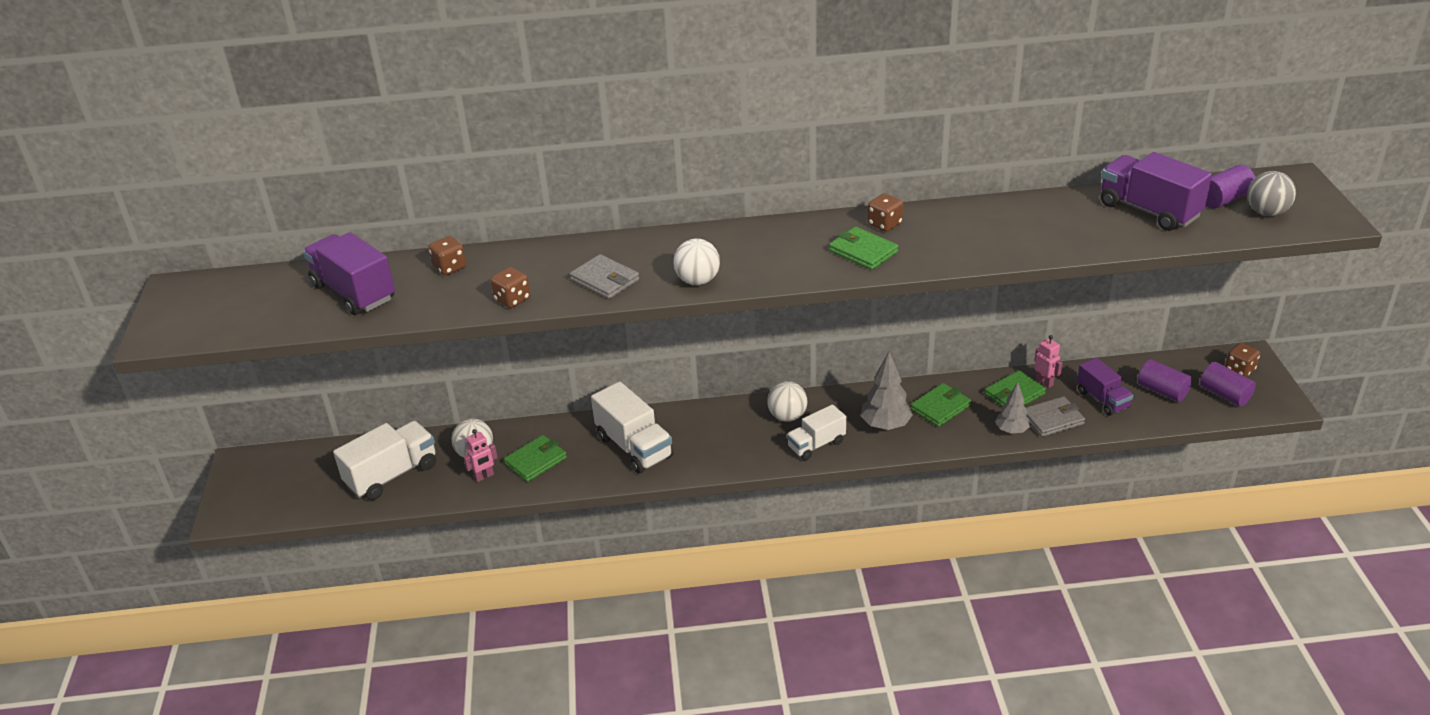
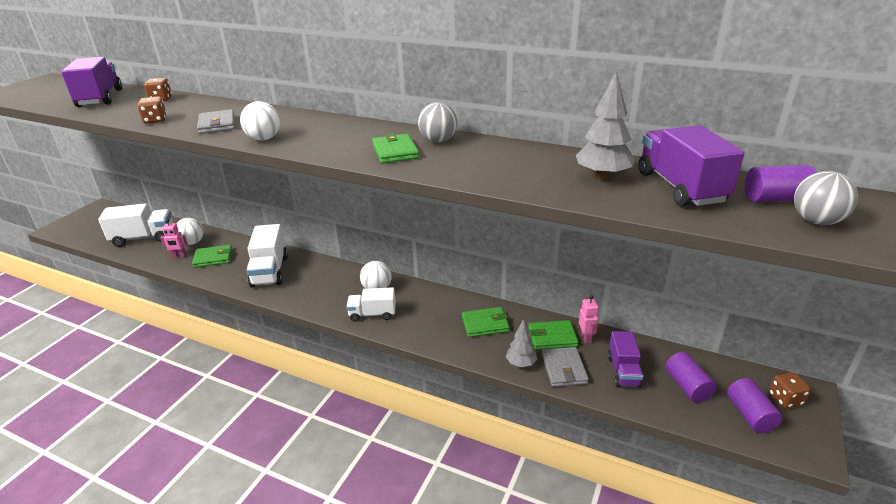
camera: 30 degrees right, 5 degrees down
grey tree [861,352,913,430] -> grey tree moved to [576,71,635,180]
brown dice [868,193,903,232] -> grey ball [418,102,457,143]
grey wallet [1026,396,1085,437] -> grey wallet turned 75 degrees clockwise [542,347,589,387]

